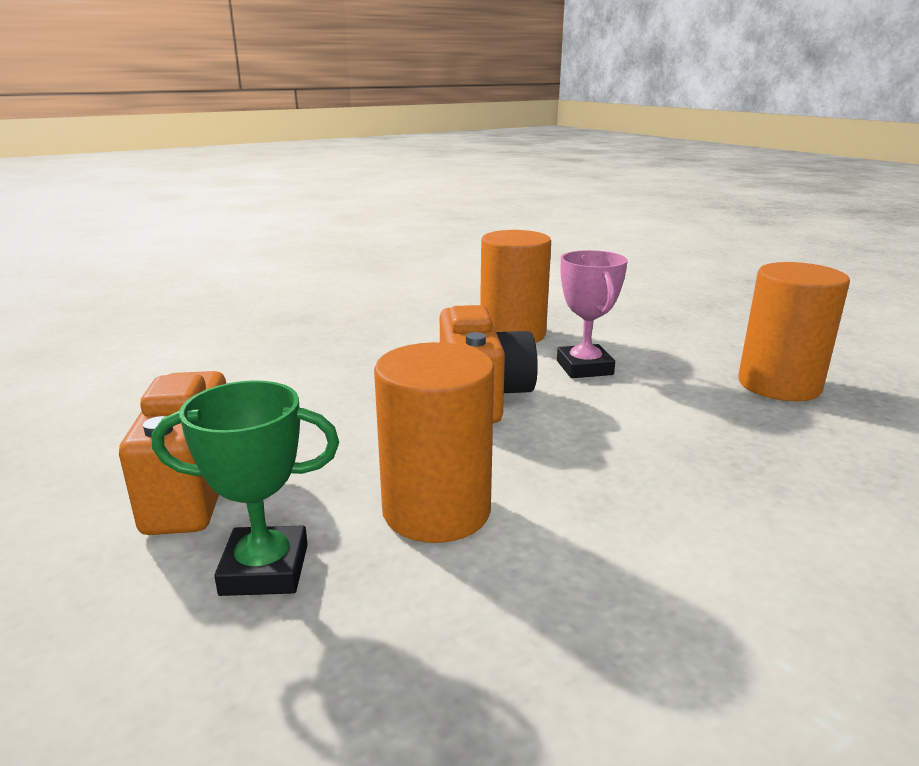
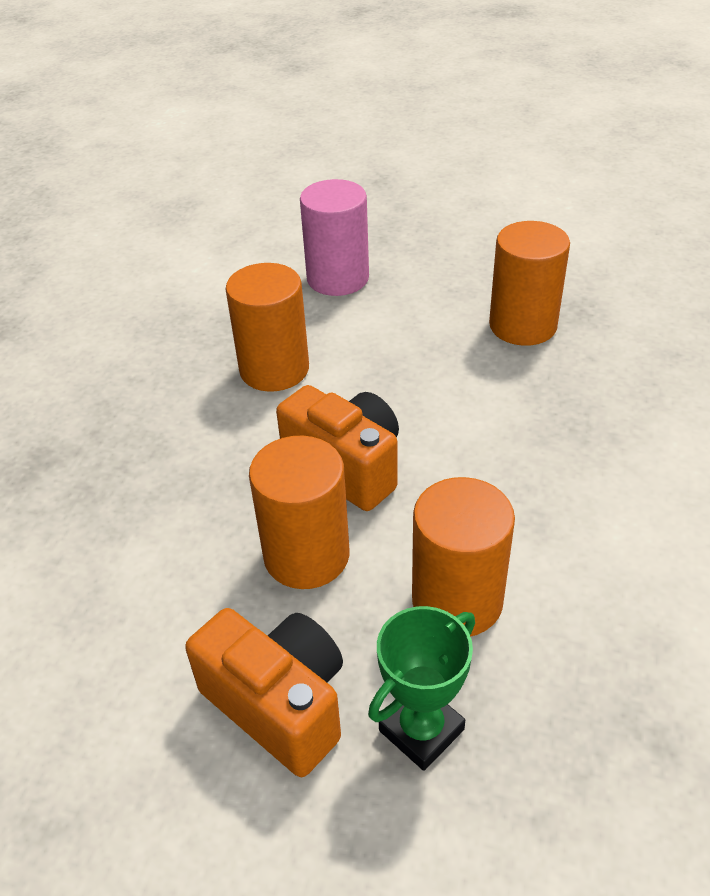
camera: 40 degrees left, 20 degrees up
pink trophy [557,250,628,378] -> none
none -> orange cylinder [249,435,350,589]
none -> pink cylinder [300,179,369,296]

